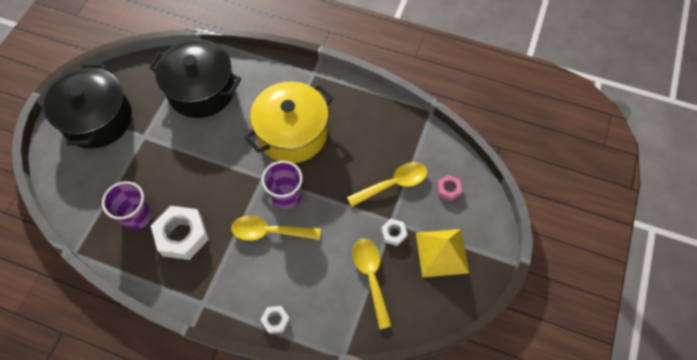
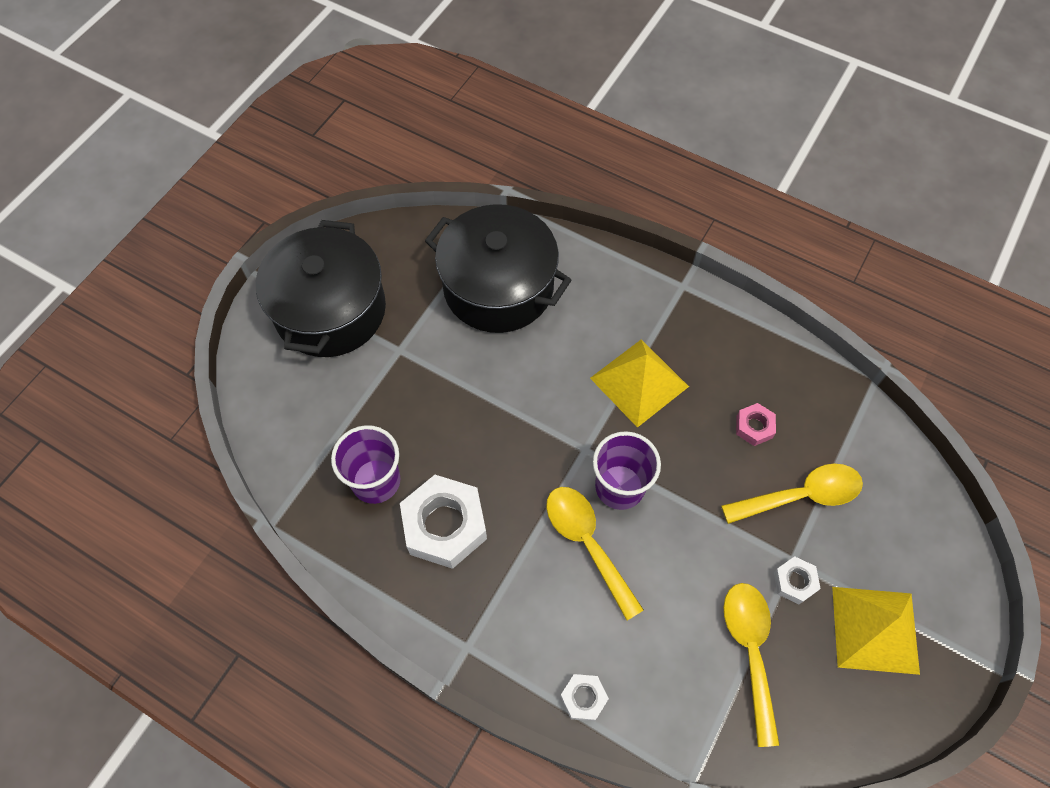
camera: 10 degrees right, 0 degrees up
yellow spoon [231,216,321,241] -> yellow spoon turned 45 degrees clockwise [546,487,644,621]
yellow pot [245,82,333,163] -> yellow pyramid [590,339,689,428]
pink nut [437,175,462,201] -> pink nut moved to [736,403,776,446]

